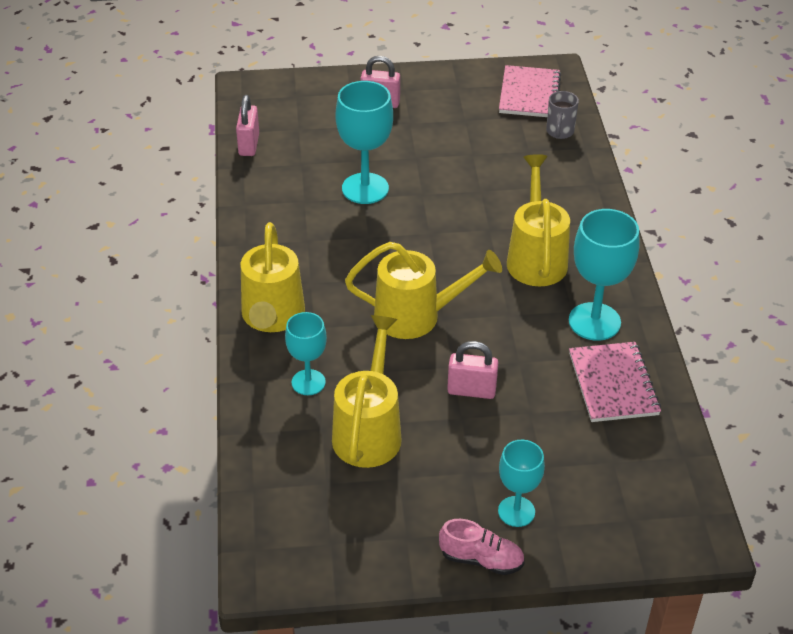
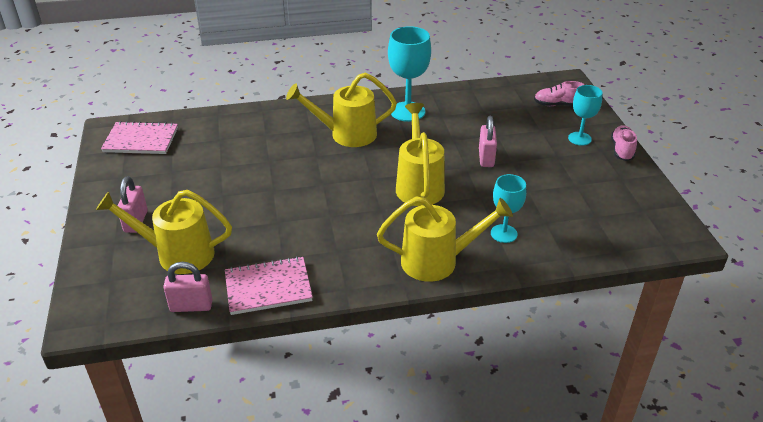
camera: 95 degrees left, 5 degrees down
yellow watering can [332,315,402,468] -> yellow watering can moved to [96,190,232,274]
turquoise goblet [336,81,393,204] -> none
grey mug [546,91,579,139] -> none
pink notebook [569,342,661,422] -> pink notebook moved to [225,256,313,315]
none -> pink shoe [534,81,584,106]

